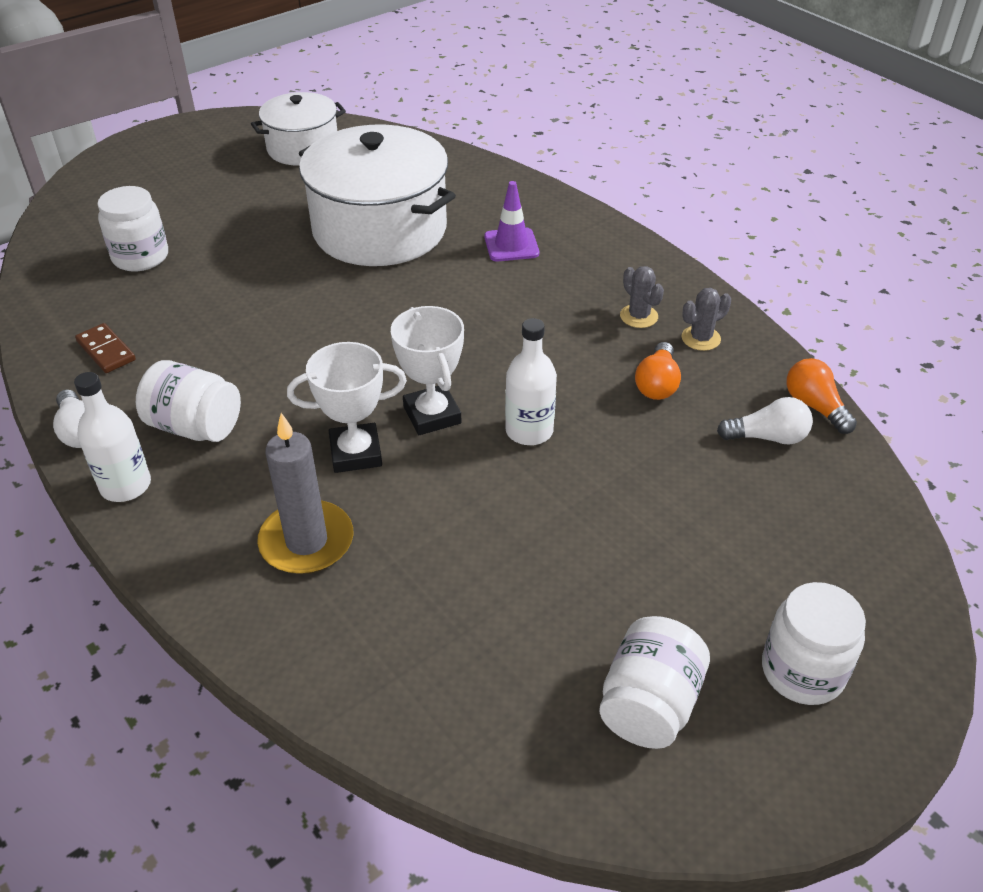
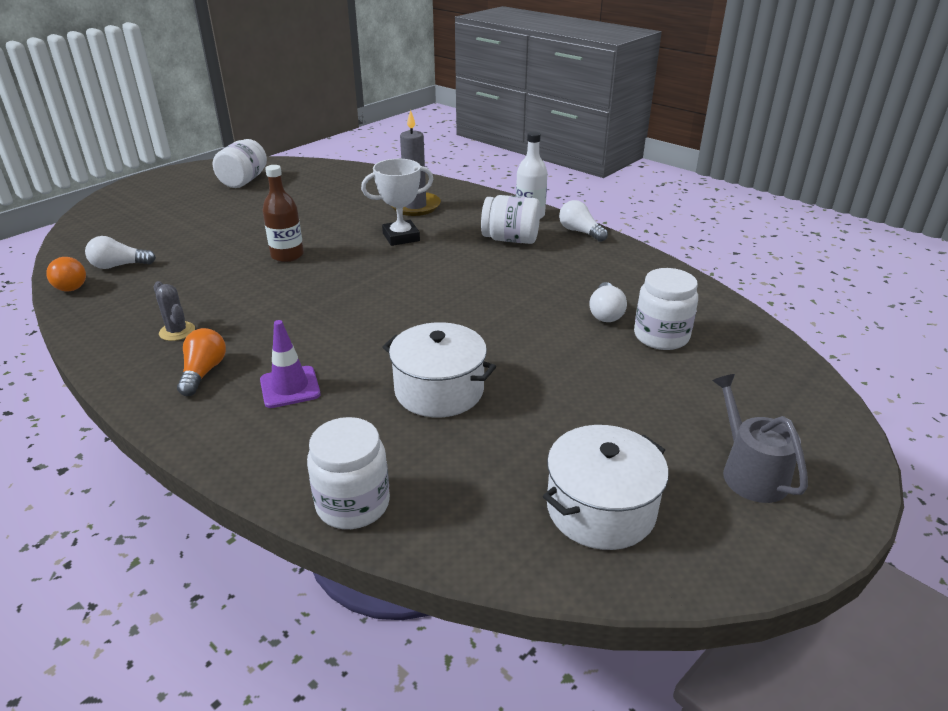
camera: 170 degrees right, 10 degrees down
brown domino [75,323,136,373] -> none
white pot [299,124,456,266] -> white pot [382,322,496,417], size x0.59
white trophy [391,306,464,435] -> none
white bottle [505,318,557,445] -> brown bottle [262,165,304,262]
orange light bulb [635,342,681,400] -> orange light bulb moved to [177,328,226,396]
grey cactus [682,288,731,351] -> none
white jar [762,582,866,705] -> white jar moved to [307,417,390,529]
none -> white light bulb [589,282,627,322]
none -> grey watering can [712,374,808,503]

